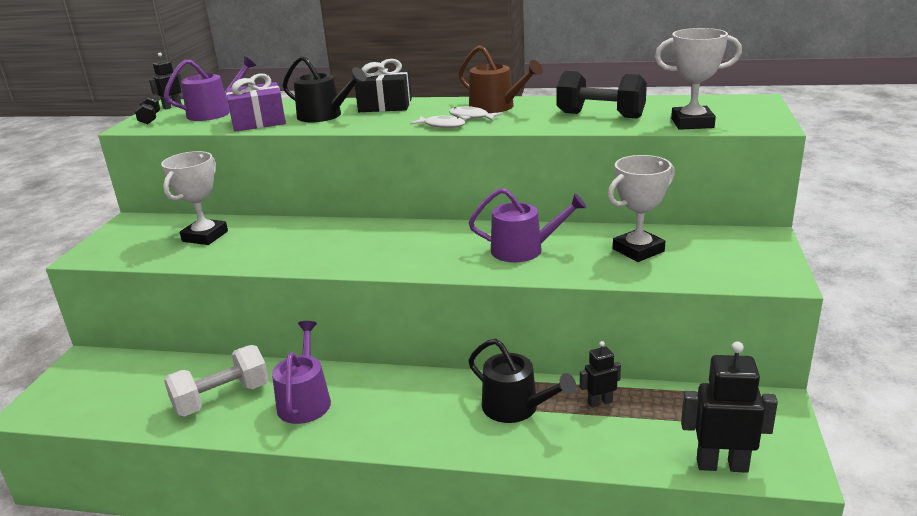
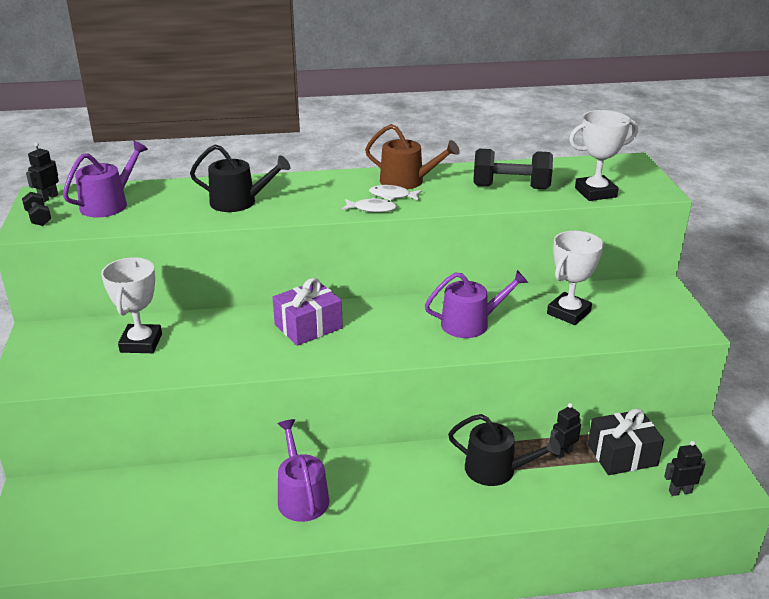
camera: 20 degrees left, 5 degrees up
white dumbbell [164,345,269,417] -> none
purple gift [226,73,286,132] -> purple gift moved to [272,278,343,346]
black gift [355,59,412,112] -> black gift moved to [588,408,664,475]
black robot [681,341,778,473] -> black robot [664,441,706,496], size x0.56

